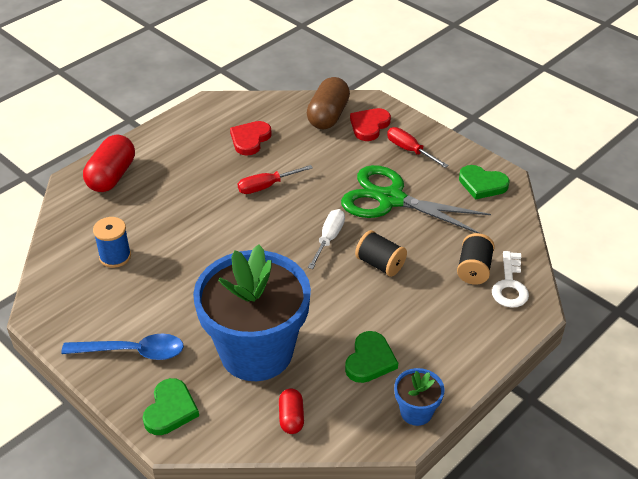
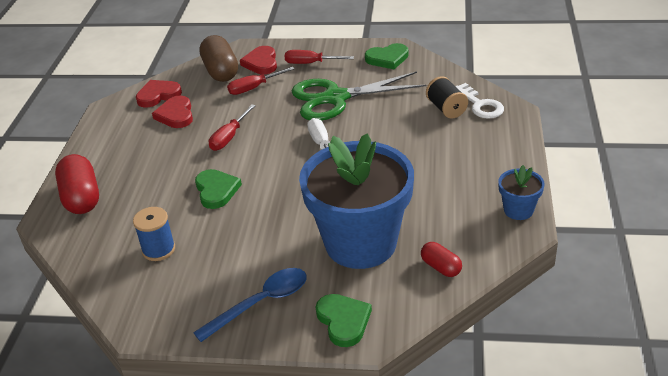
camera: 35 degrees left, 5 degrees down
green heart [345,331,398,383] -> green heart moved to [195,169,242,209]
black spool [355,230,407,277] -> none
none -> red heart [136,80,182,107]
none -> red screwdriver [227,67,295,95]

